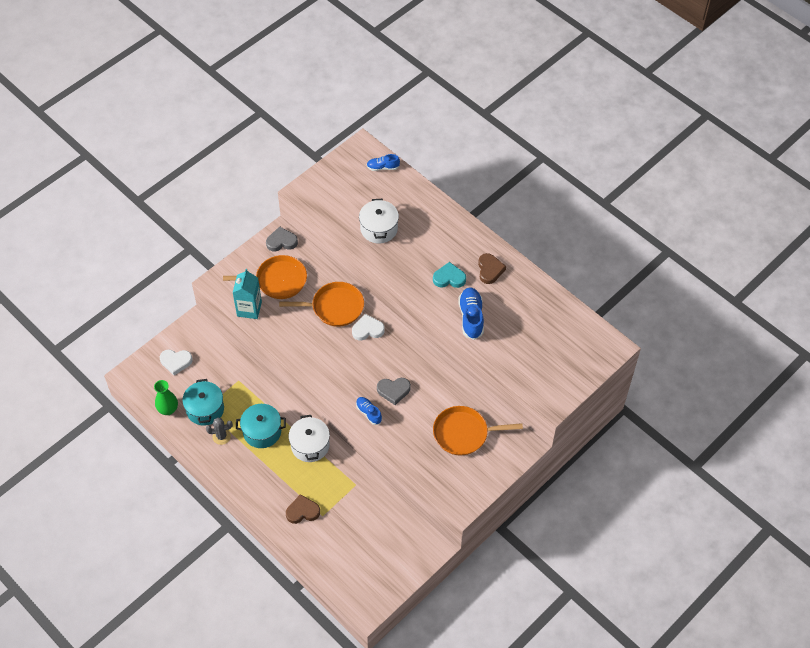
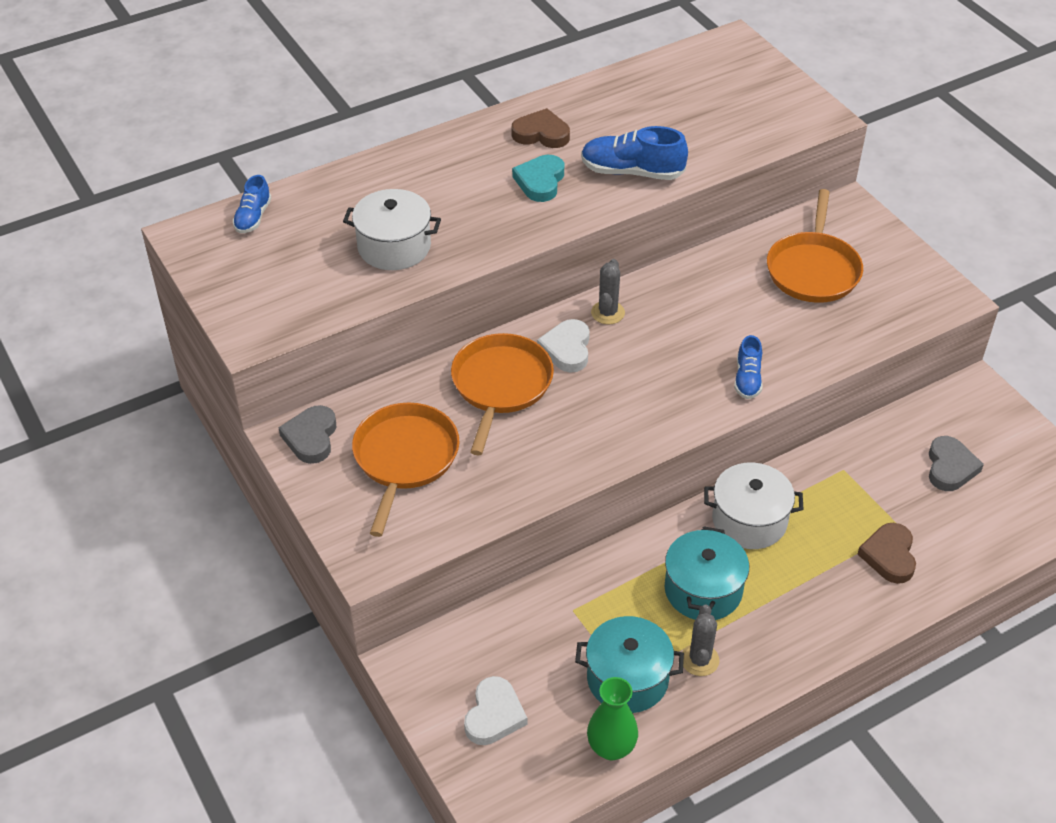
camera: 75 degrees left, 10 degrees down
turquoise carton [233,269,262,319] -> none
blue shoe [356,397,382,425] -> blue shoe turned 60 degrees counterclockwise [734,335,763,399]
grey heart [377,378,411,405] -> grey heart moved to [929,436,984,491]
none -> grey cactus [591,259,625,324]

